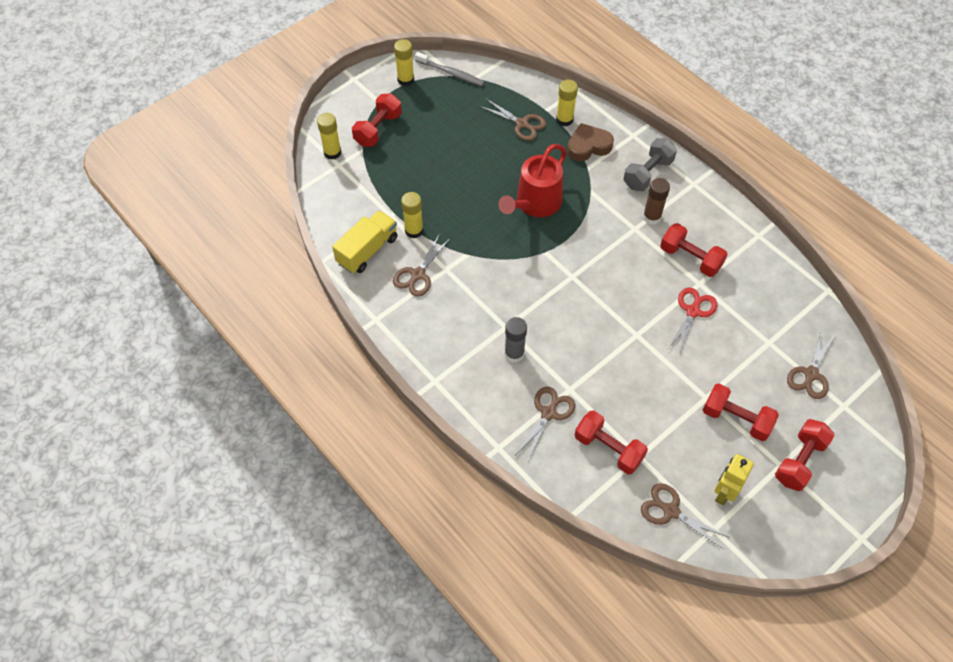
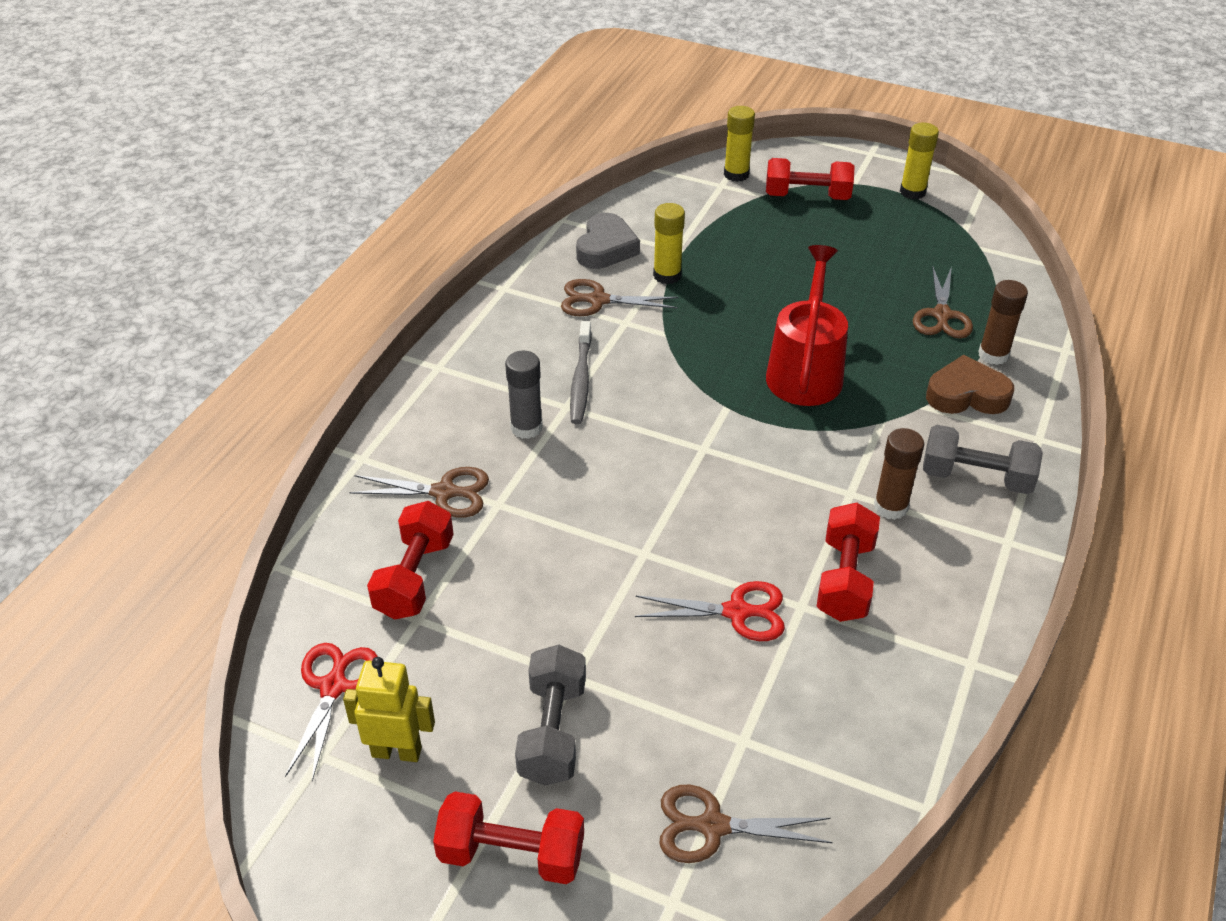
camera: 65 degrees right, 15 degrees down
yellow truck [332,210,397,274] -> grey heart [576,213,640,269]
grey toothbrush [415,52,484,86] -> grey toothbrush moved to [570,321,592,424]
red watering can [498,144,567,217] -> red watering can turned 90 degrees clockwise [766,245,848,406]
yellow glue stick [556,79,578,126] -> brown glue stick [978,280,1028,365]
brown heart [567,123,614,162] -> brown heart turned 45 degrees counterclockwise [926,355,1014,414]
brown scissors [641,483,730,549] -> red scissors [285,643,378,781]
red dumbbell [703,384,779,441] -> grey dumbbell [515,644,586,785]

